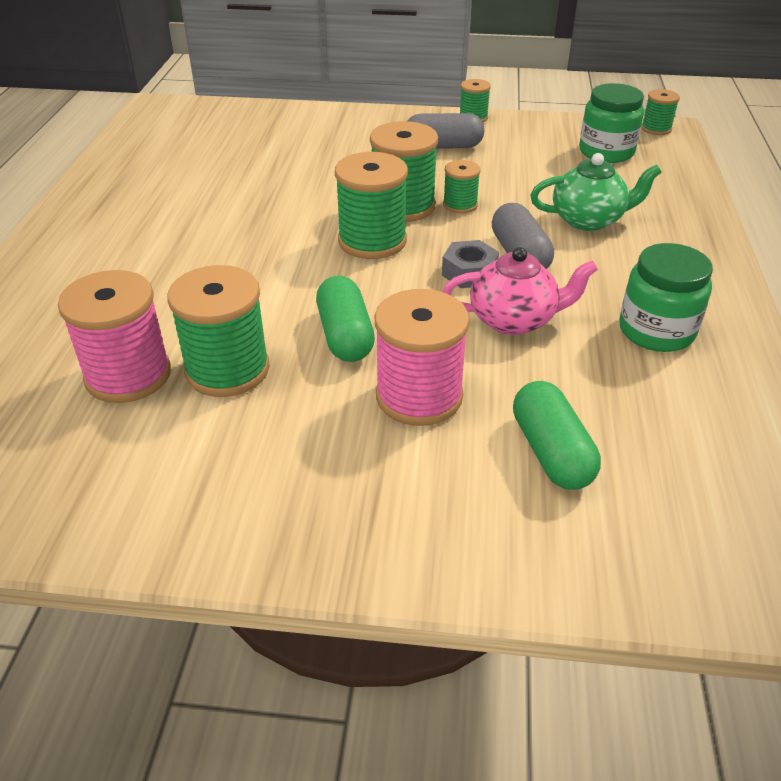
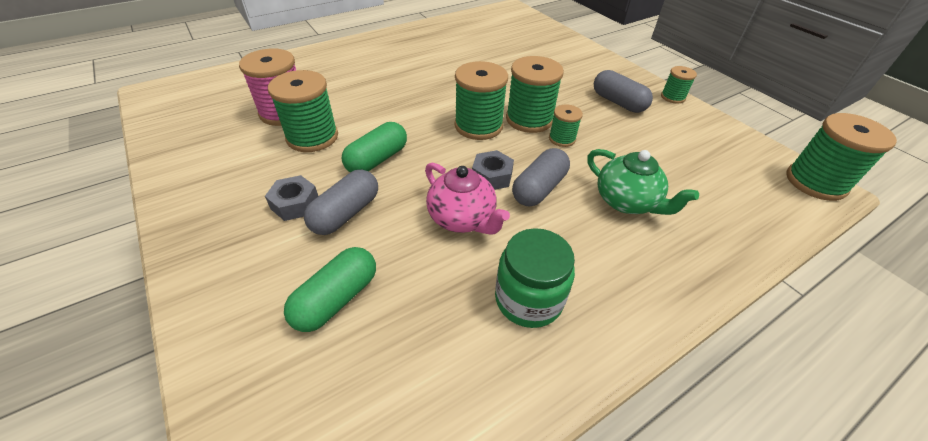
camera: 50 degrees right, 5 degrees up
pink spool [375,289,470,426] -> grey capsule [304,170,378,235]
green jar [579,83,644,163] -> none
green spool [641,89,680,135] -> green spool [786,113,897,201], size x1.85
none -> grey nut [265,175,318,221]

